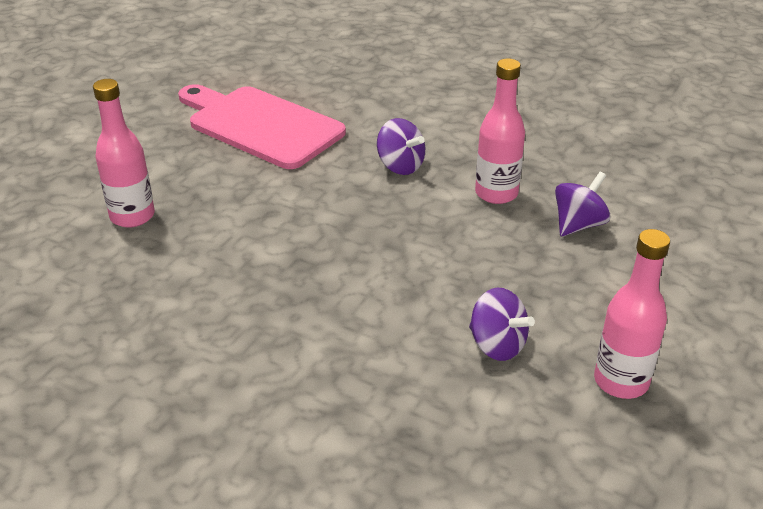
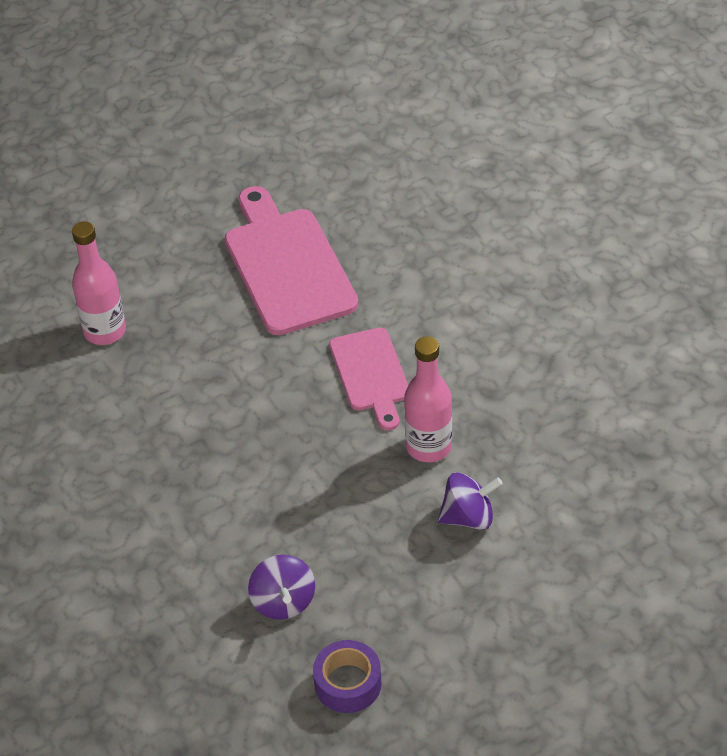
camera: 35 degrees right, 10 degrees up
purple spinning top [377,118,425,175] -> pink cutting board [329,327,408,431]
pink bottle [594,229,670,399] -> purple tape [313,640,382,713]

